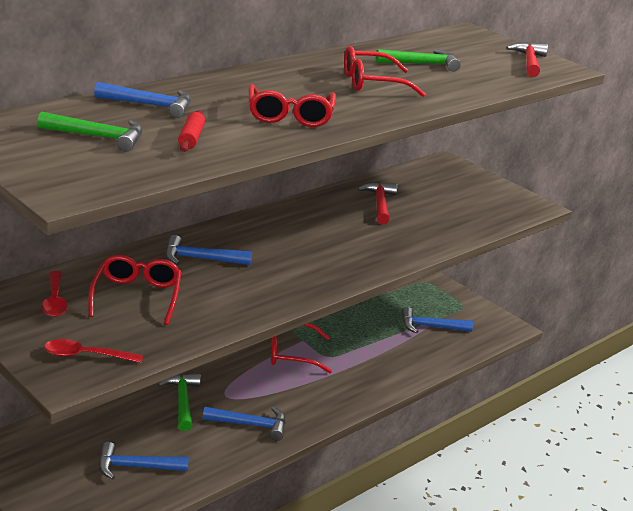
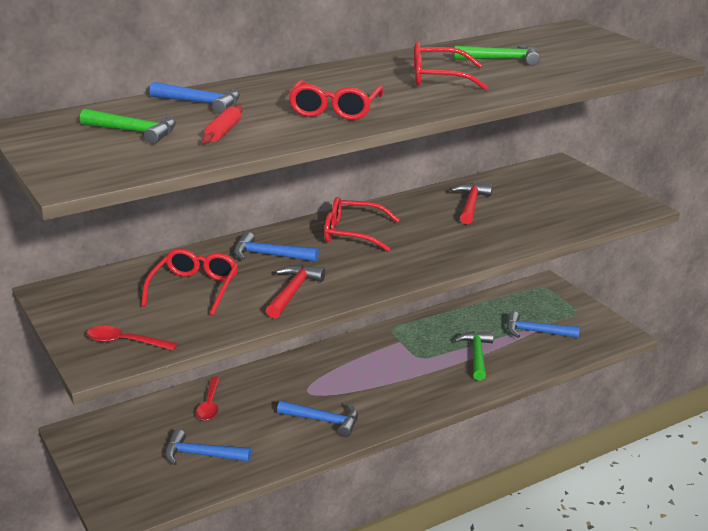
camera: 15 degrees right, 0 degrees up
red spoon [41,271,68,317] -> red spoon moved to [196,377,220,421]
green hammer [158,373,201,431] -> green hammer moved to [454,331,494,380]
red glasses [271,323,332,373] -> red glasses moved to [324,197,400,251]
red hammer [506,42,548,77] -> red hammer moved to [266,265,325,319]

